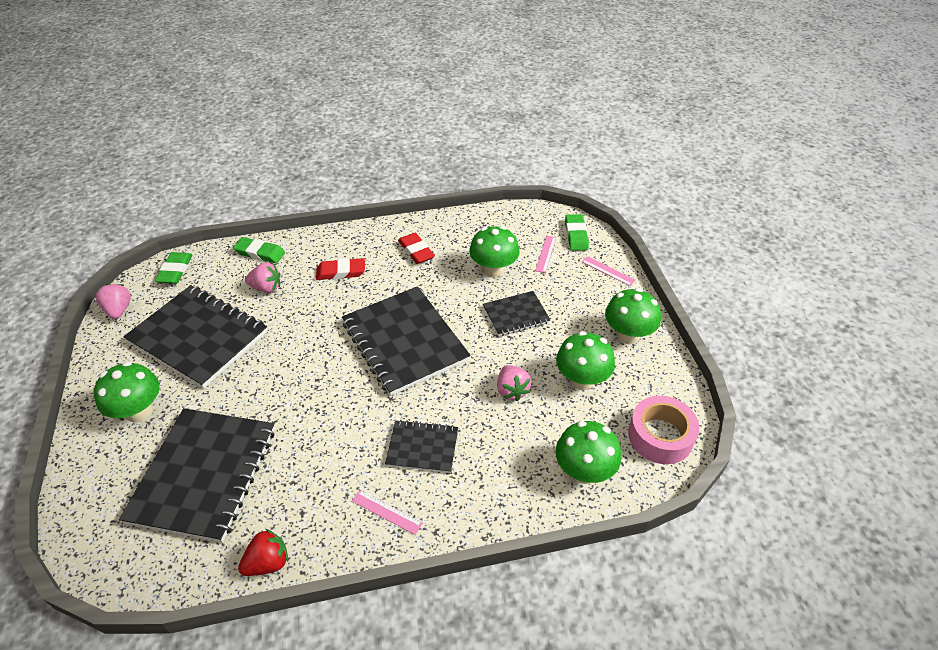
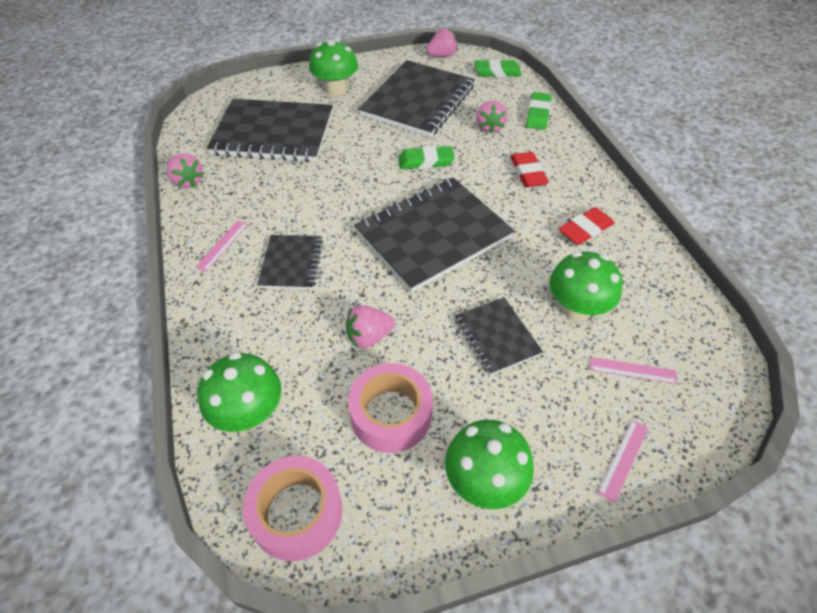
camera: 85 degrees right, 5 degrees up
red strawberry [238,529,288,576] -> pink strawberry [167,153,204,188]
green mushroom [556,331,615,390] -> pink tape [348,363,433,453]
green eraser [565,214,589,251] -> green eraser moved to [398,146,455,169]

